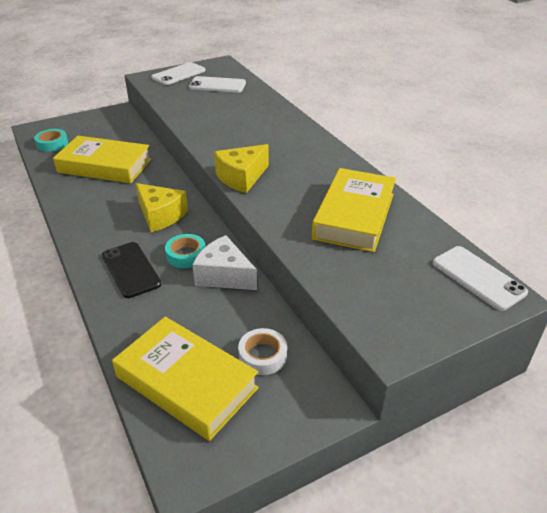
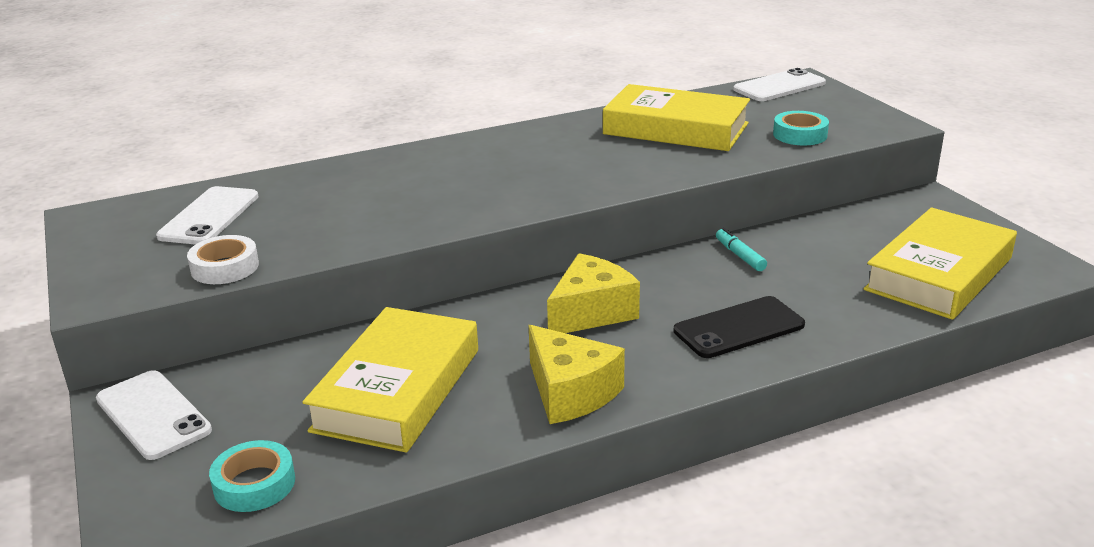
camera: 85 degrees left, 10 degrees down
white phone [151,62,206,85] -> white phone moved to [96,370,212,460]
turquoise tape [165,234,206,268] -> turquoise tape moved to [773,111,829,145]
white cheese [193,235,257,290] -> turquoise marker [716,228,767,271]
yellow cheese [214,144,269,193] -> yellow cheese moved to [529,325,625,424]
white tape [238,328,287,375] -> white tape moved to [187,235,259,284]

